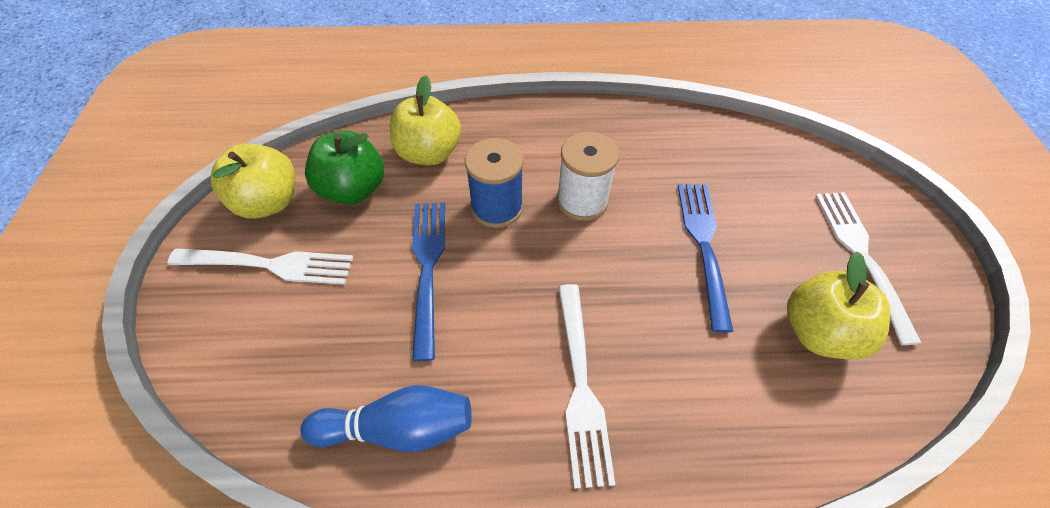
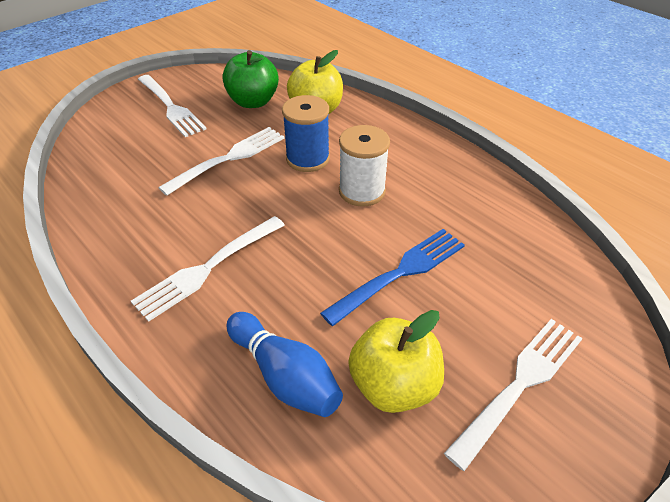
camera: 50 degrees right, 10 degrees down
yellow apple [211,143,295,219] -> none
blue bowling pin [300,385,472,452] -> blue bowling pin moved to [227,312,343,417]
blue fork [412,202,445,361] -> white fork [158,127,284,196]

